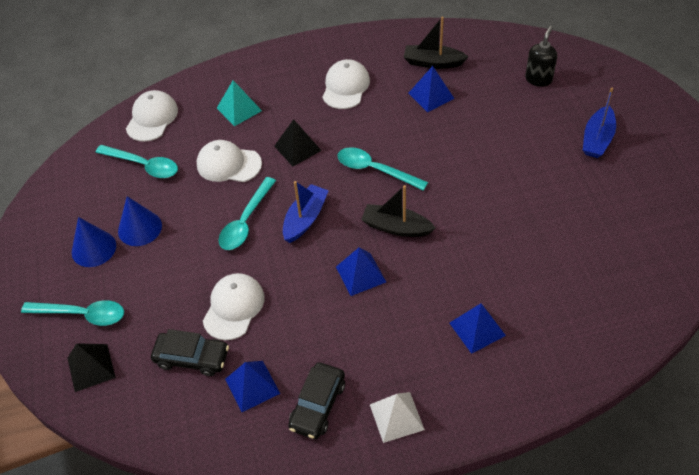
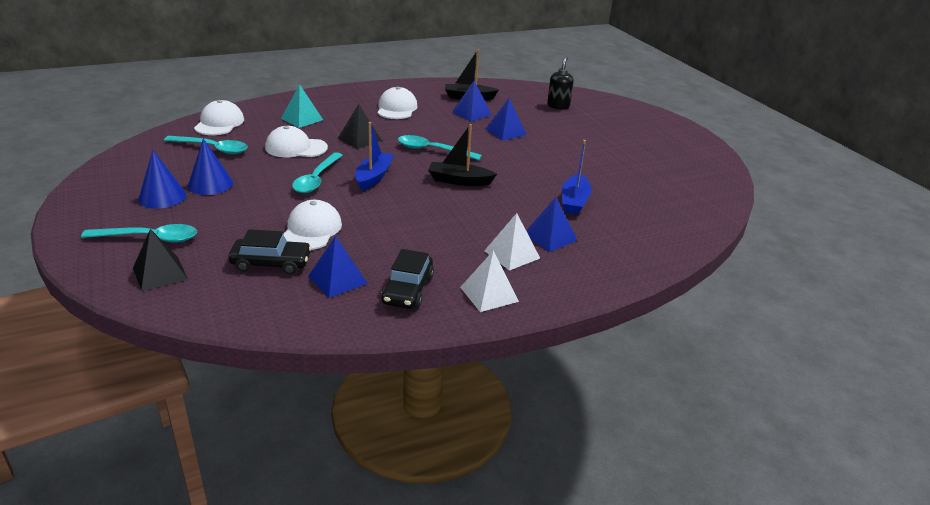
camera: 15 degrees left, 20 degrees down
blue pyramid [336,247,386,296] -> blue pyramid moved to [486,98,527,141]
blue boat [583,88,616,158] -> blue boat moved to [562,140,591,215]
none -> white pyramid [484,213,540,270]

